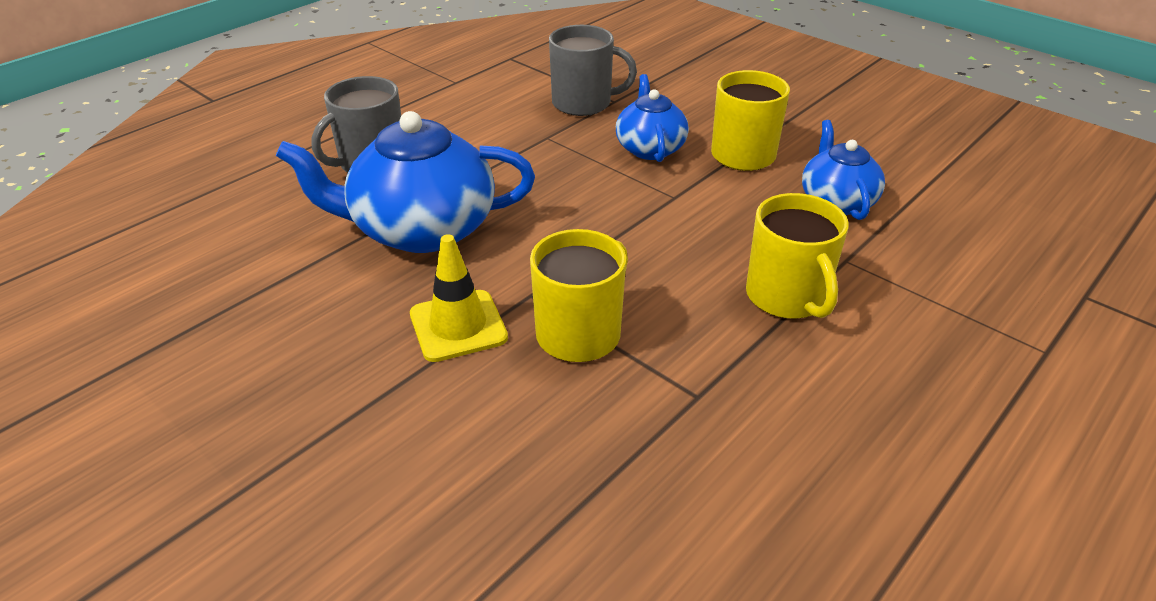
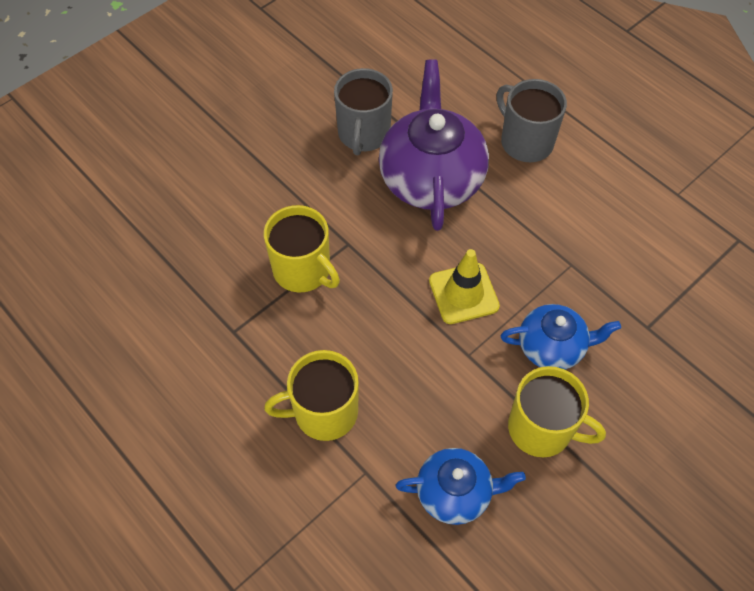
camera: 95 degrees right, 20 degrees up
blue teapot [276,111,535,253] -> purple teapot [379,59,489,231]
yellow traffic cone [410,234,508,362] -> yellow traffic cone moved to [429,249,500,324]
grey mug [549,25,637,116] -> grey mug moved to [334,68,393,155]

